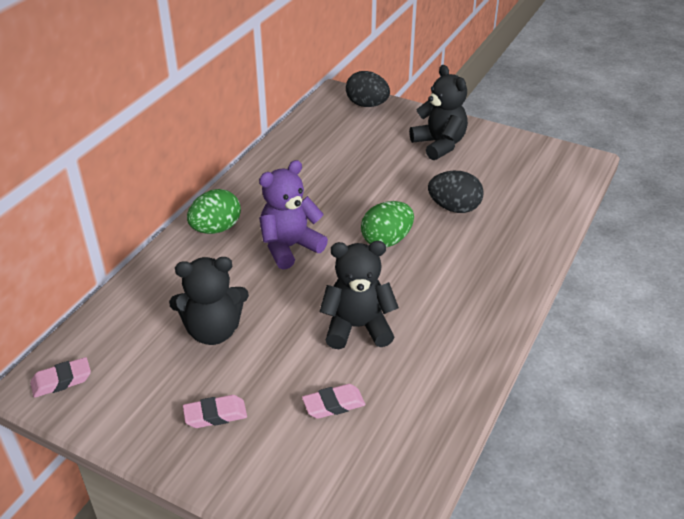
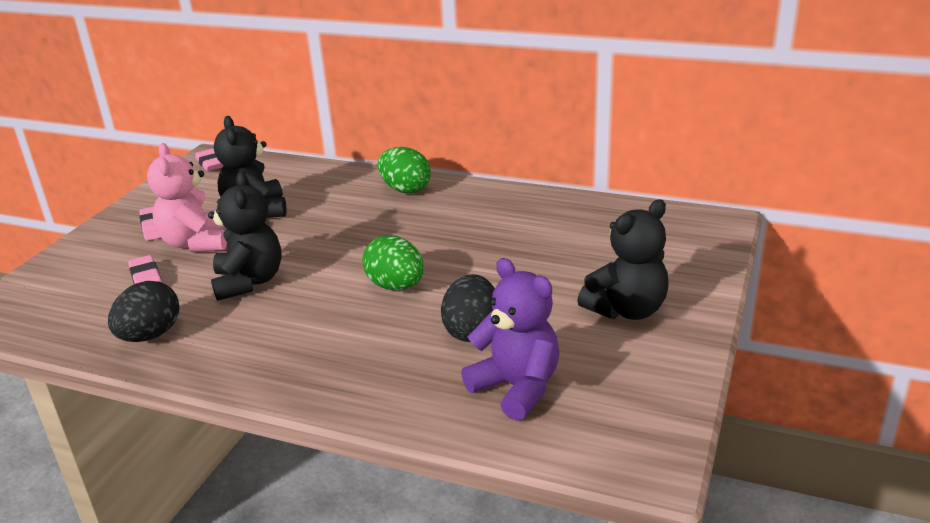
camera: 85 degrees right, 10 degrees down
purple teddy bear [259,160,328,270] -> purple teddy bear moved to [461,258,559,421]
black egg [346,71,390,107] -> black egg moved to [108,281,179,342]
none -> pink teddy bear [147,143,227,252]

